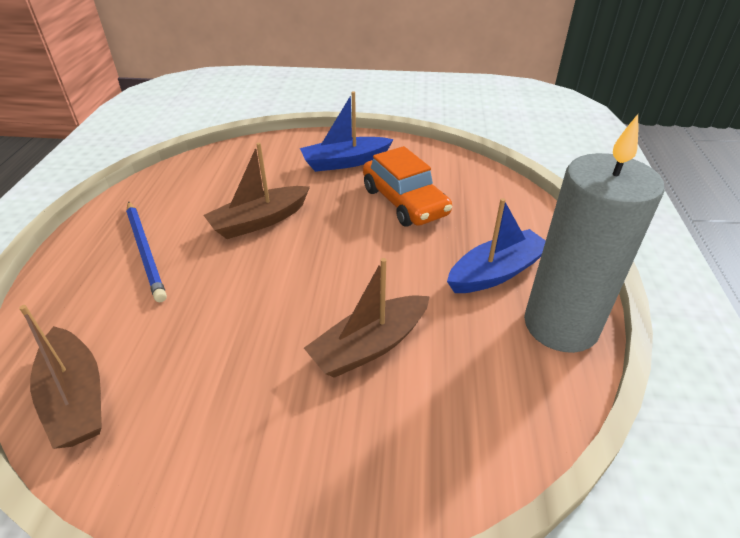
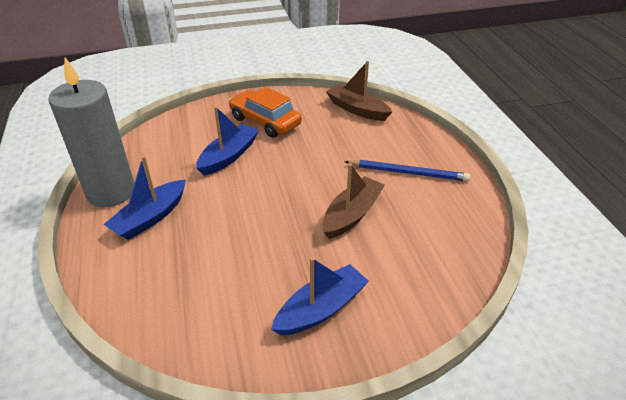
camera: 160 degrees right, 0 degrees up
blue pencil [126,201,167,302] -> blue pencil turned 150 degrees clockwise [344,160,470,181]
brown boat [304,258,430,378] -> blue boat [196,106,259,176]
orange car [363,146,452,226] -> orange car moved to [229,87,302,138]

